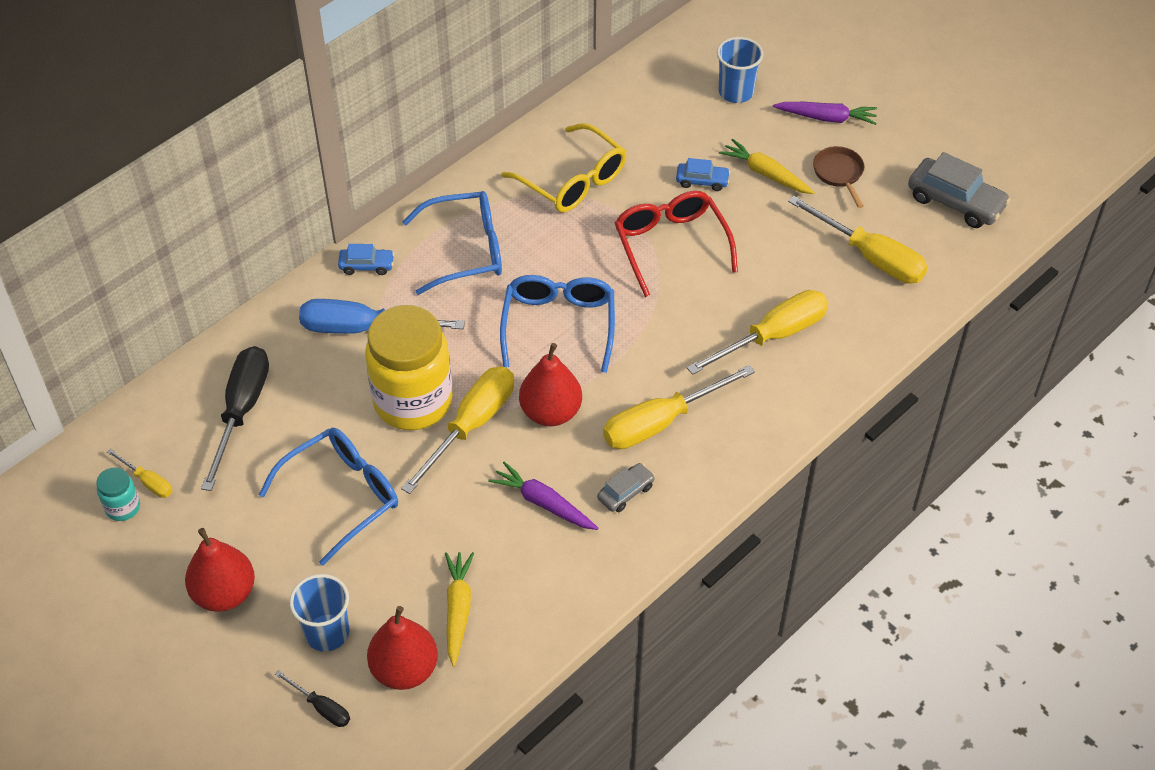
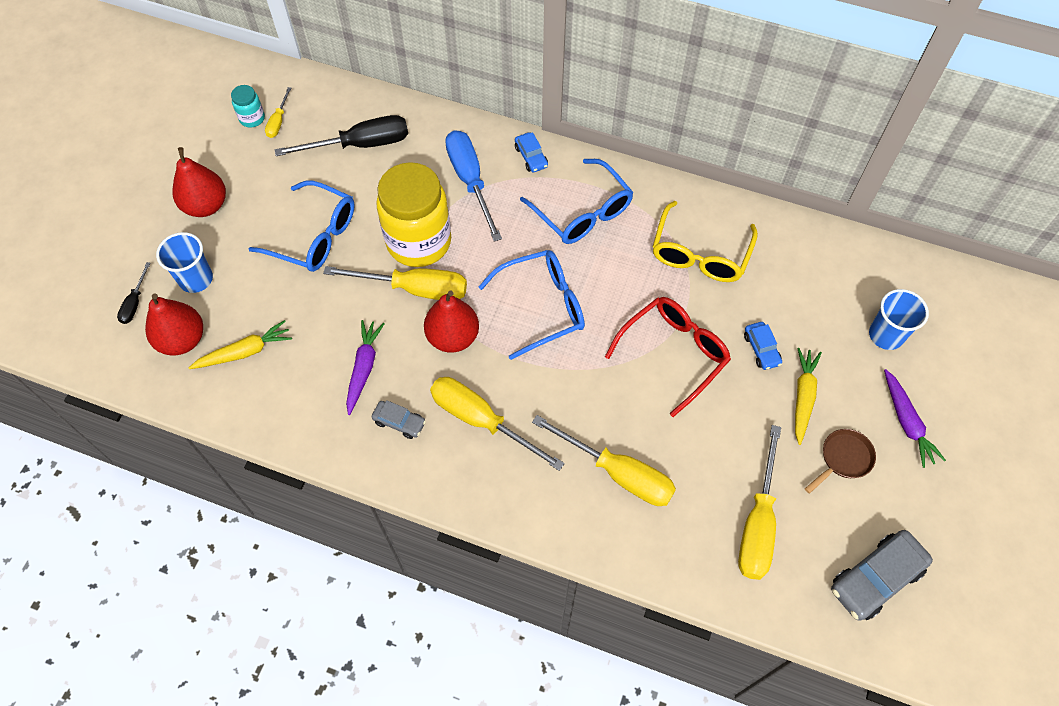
camera: 65 degrees right, 10 degrees up
grey car [908,152,1011,228] -> grey car turned 45 degrees clockwise [831,530,933,621]

